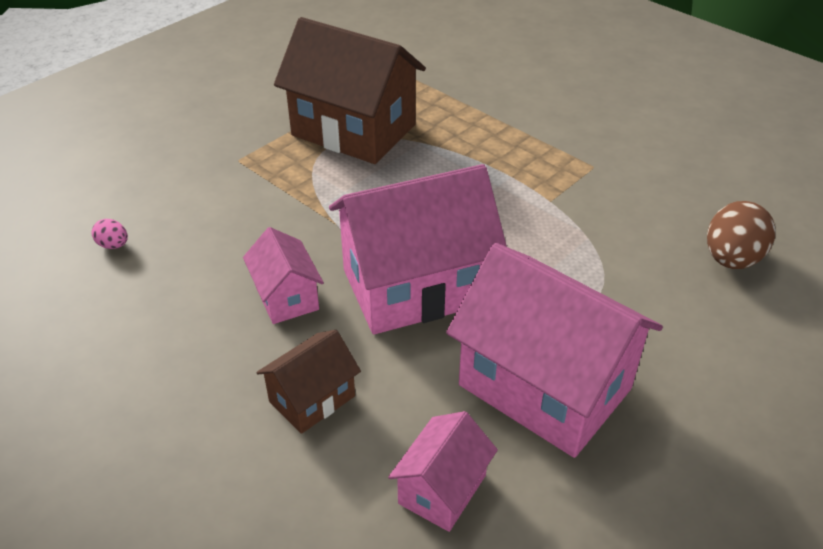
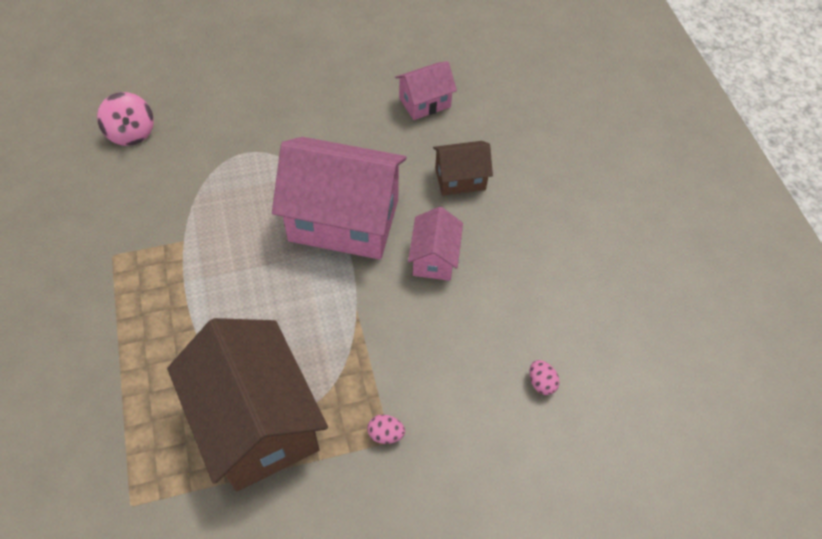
camera: 150 degrees left, 15 degrees up
pink house [446,243,663,458] -> none
brown egg [707,201,775,269] -> pink spinning top [97,92,154,146]
none -> pink egg [367,414,405,444]

